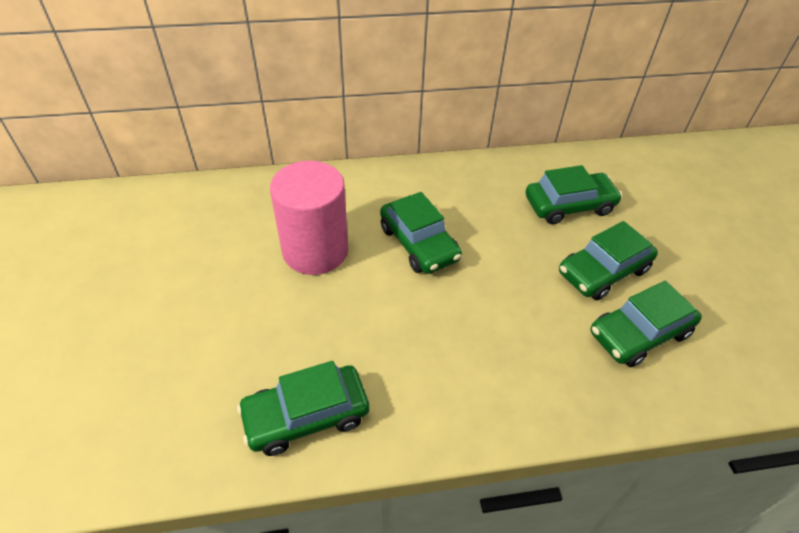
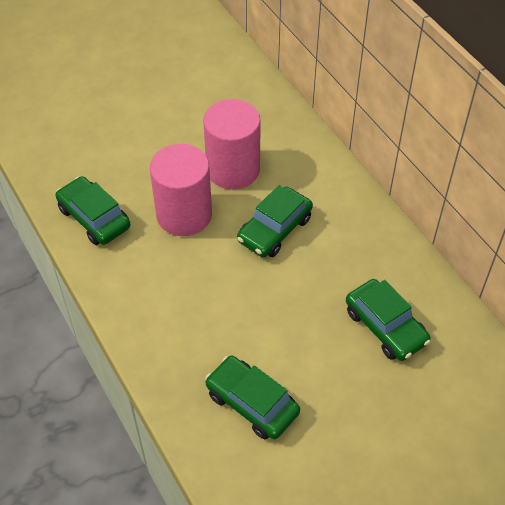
camera: 70 degrees right, 5 degrees up
green car [559,221,658,300] -> none
none -> pink cylinder [150,144,212,236]

